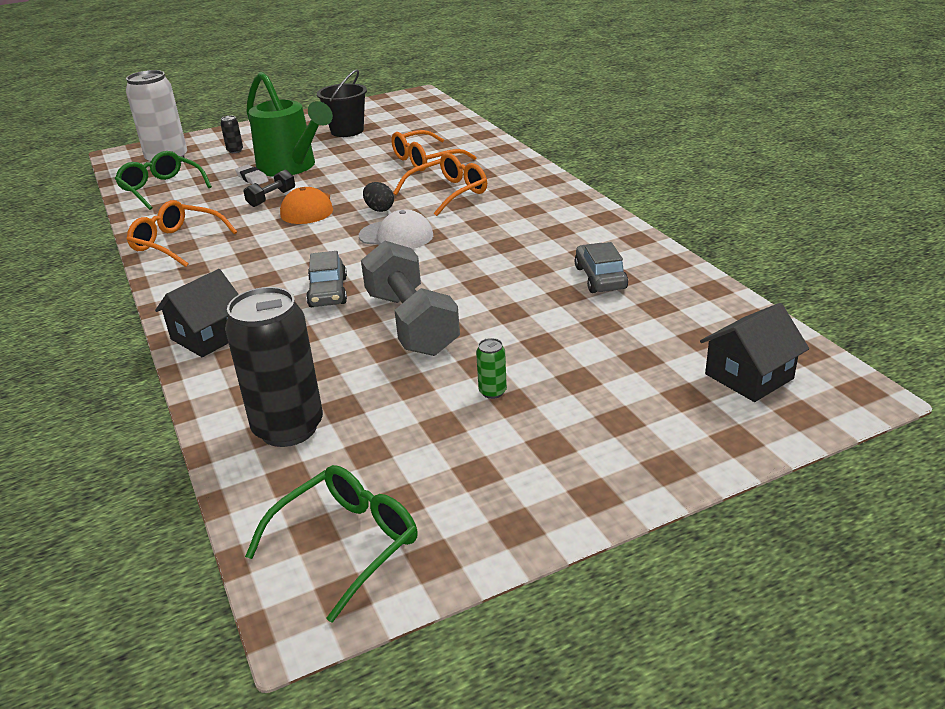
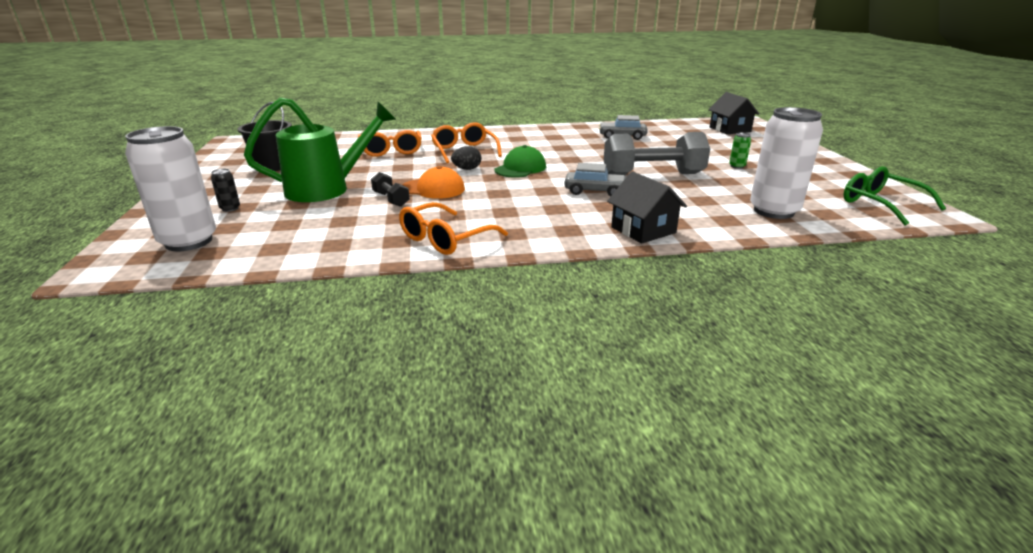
camera: 75 degrees left, 5 degrees down
green glasses [115,151,212,210] -> none
black can [225,287,323,447] -> white can [750,107,823,219]
white eraser [235,165,269,185] -> none
white cap [359,210,433,249] -> green cap [495,145,546,178]

